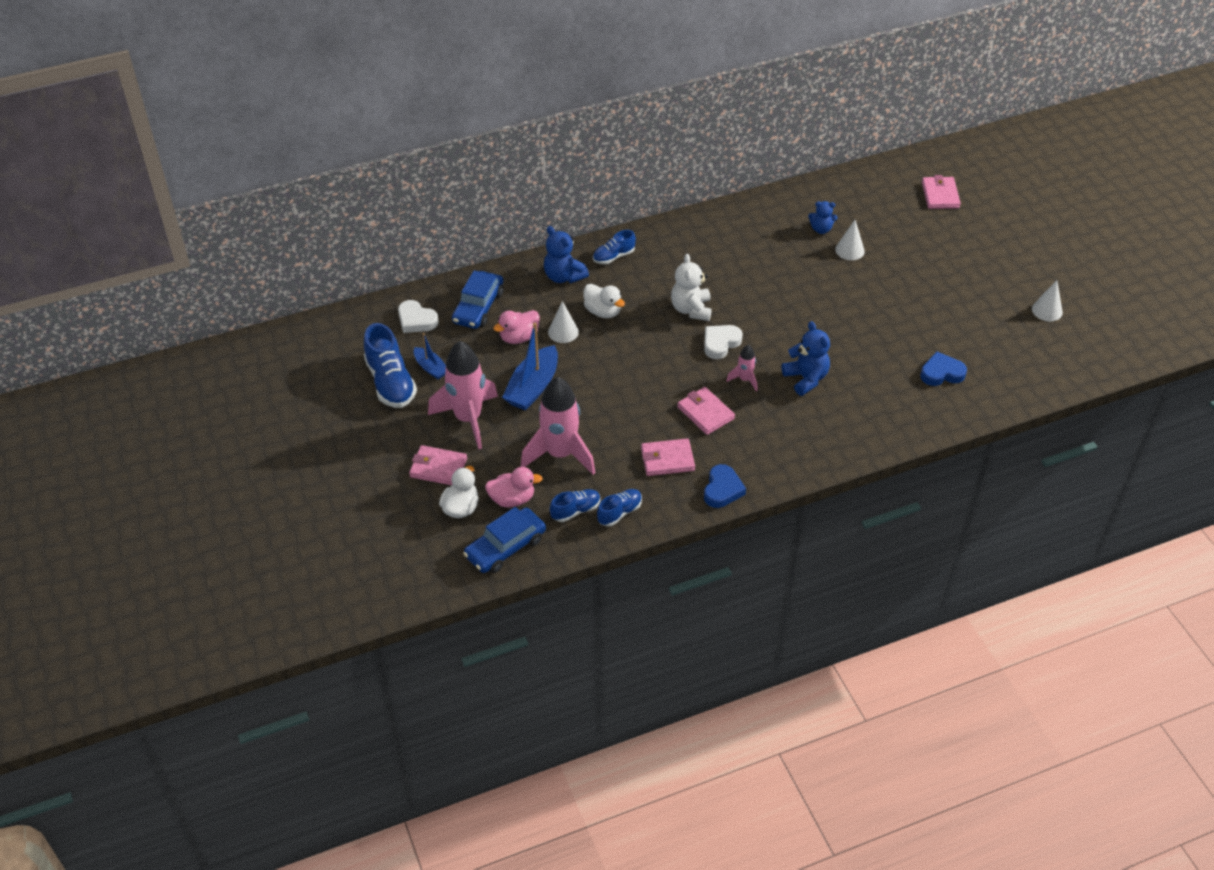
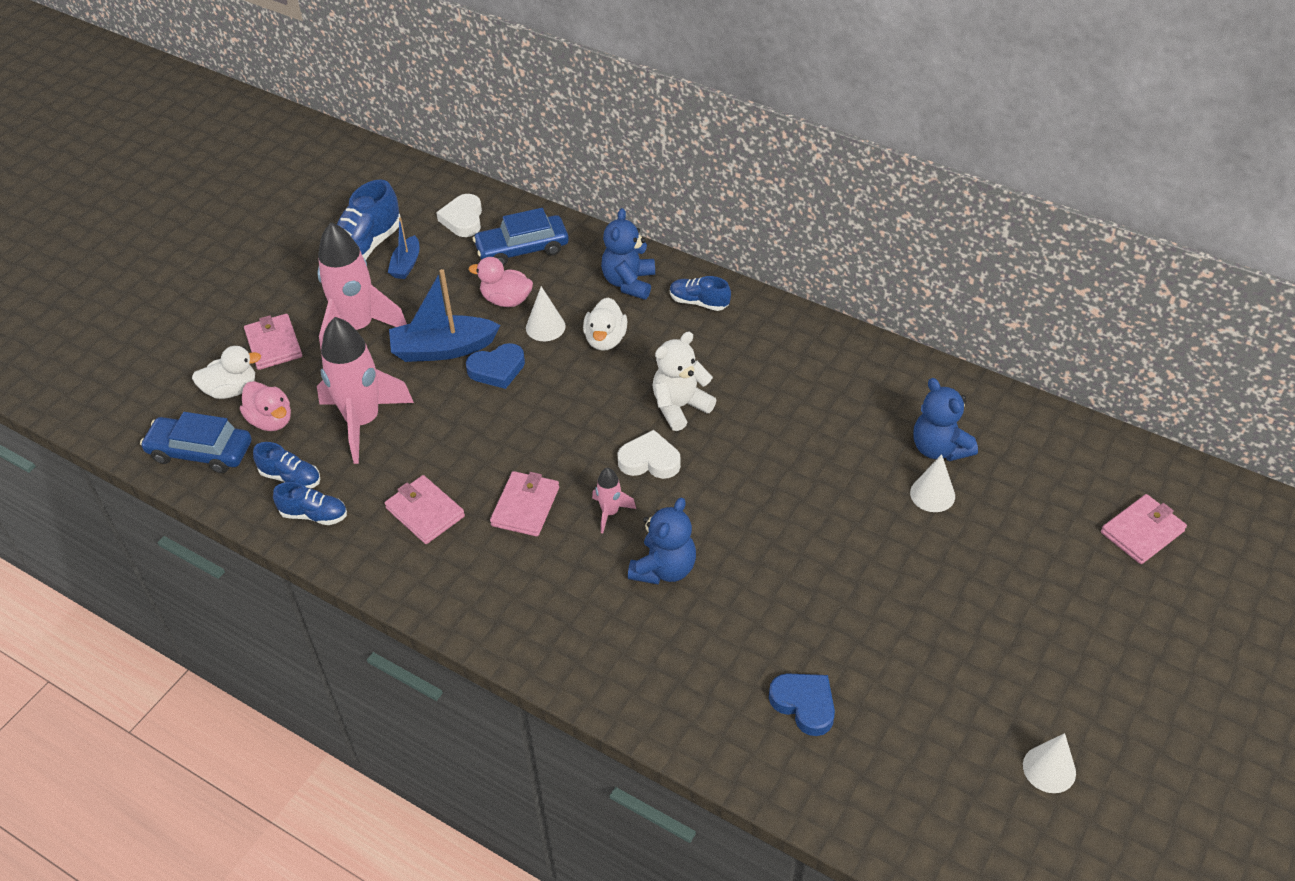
camera: 55 degrees right, 0 degrees up
blue heart [704,464,746,508] -> blue heart moved to [466,343,525,389]
blue teddy bear [808,201,837,234] -> blue teddy bear [913,378,978,461], size x1.55

